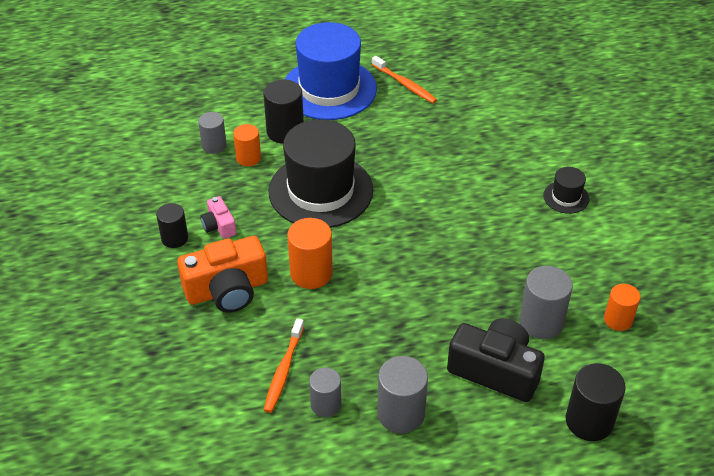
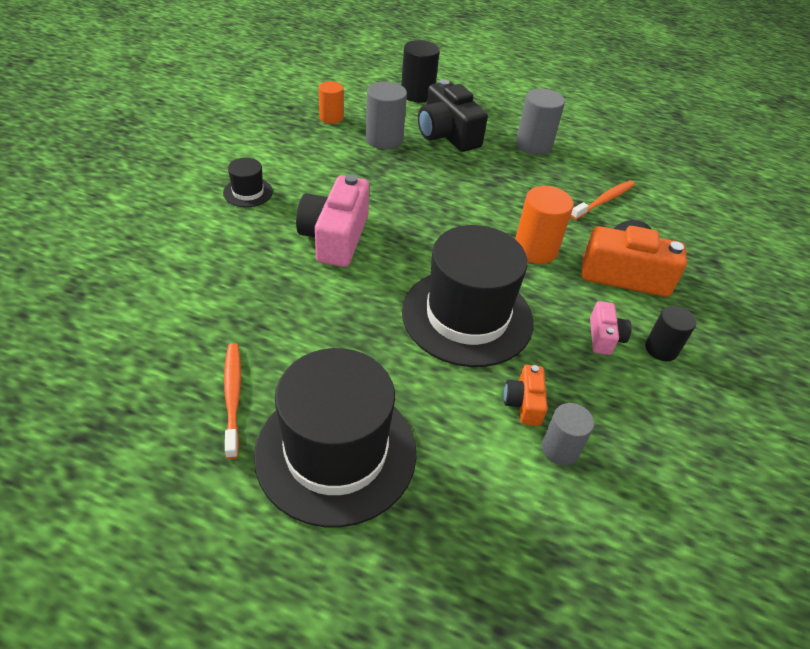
camera: 150 degrees left, 0 degrees up
orange cylinder [233,124,261,166] -> orange camera [504,365,547,426]
black cylinder [263,79,304,144] -> none
blue hat [284,22,377,120] -> black hat [254,348,416,527]
grey cylinder [309,368,341,417] -> none
none -> pink camera [296,174,369,267]

